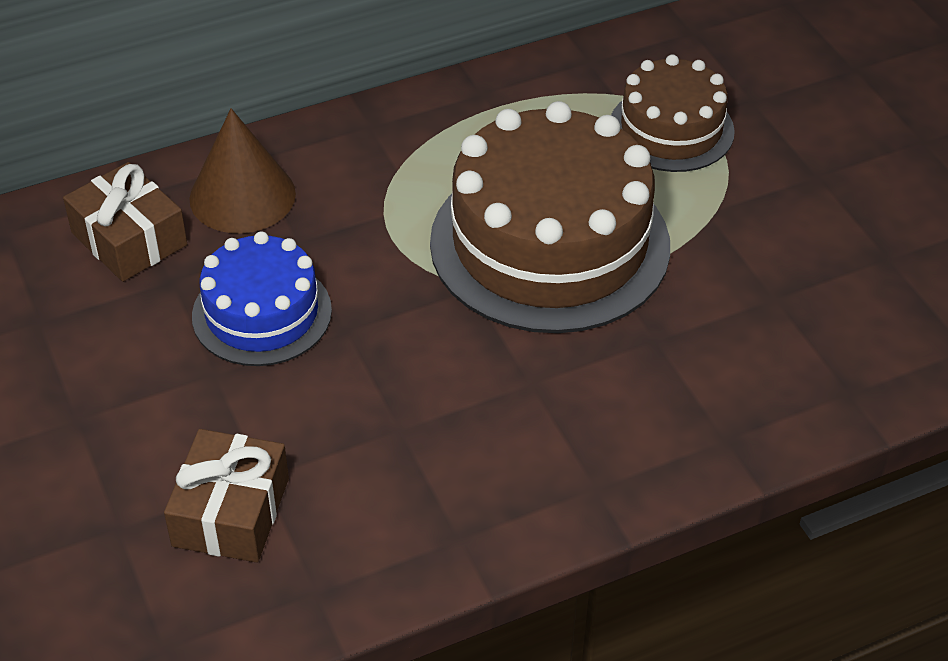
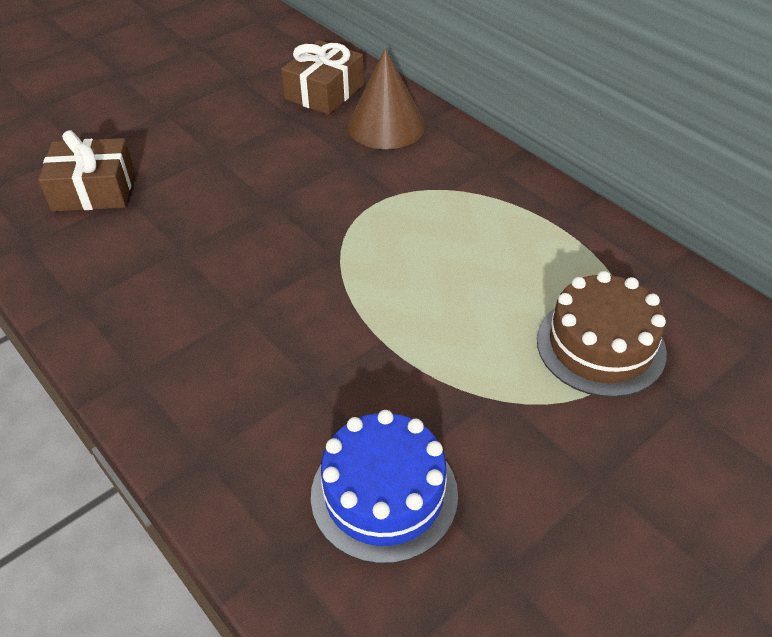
camera: 75 degrees right, 0 degrees up
blue cake [192,231,332,366] -> blue cake moved to [311,410,458,564]
brown cake [430,101,670,333] -> none

